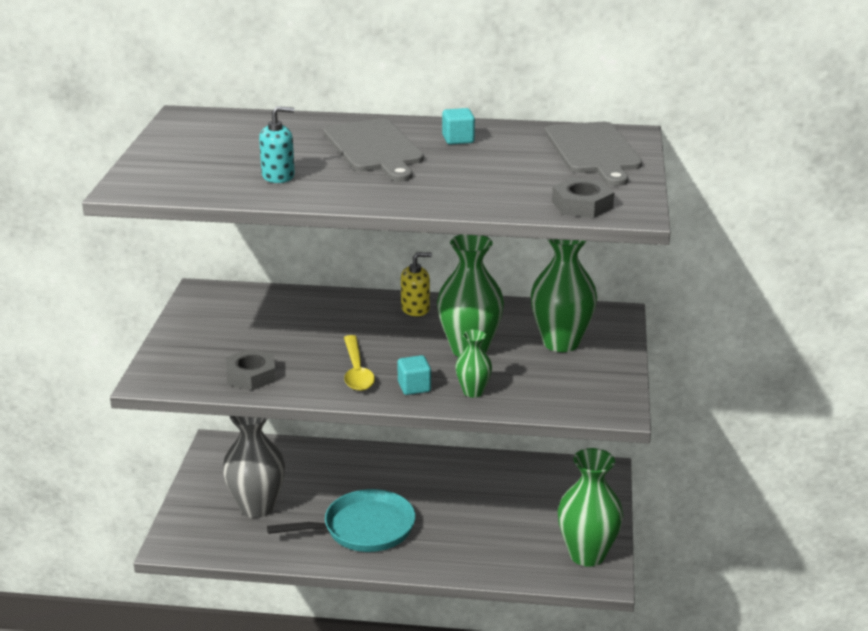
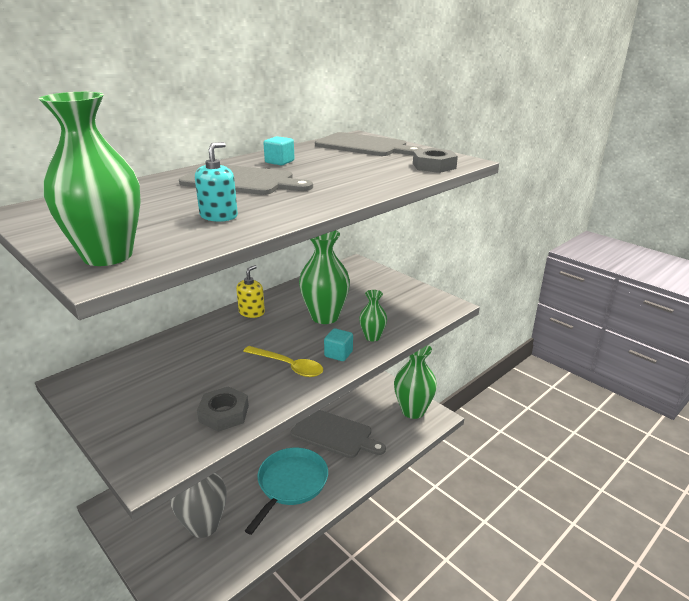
camera: 50 degrees left, 0 degrees up
green vase [531,239,597,352] -> green vase moved to [39,92,141,266]
none -> grey cutting board [290,410,386,458]

